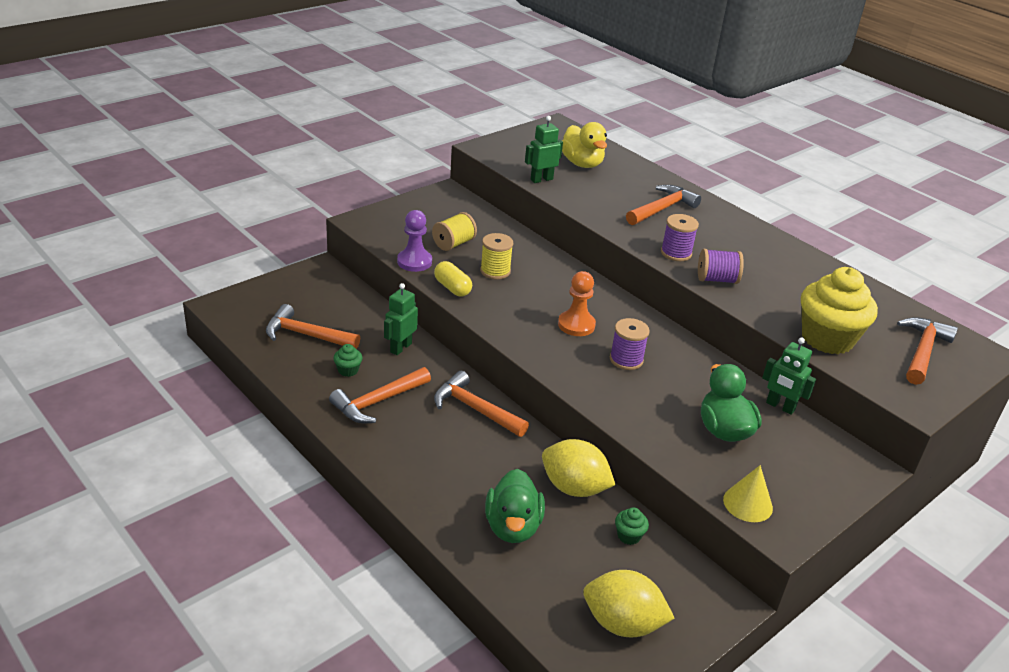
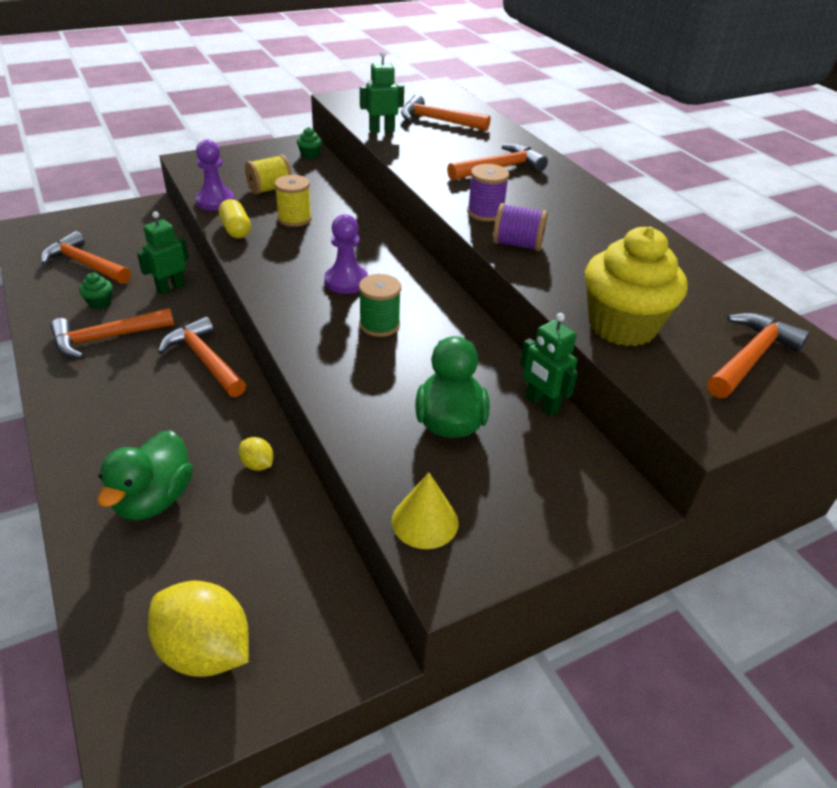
camera: 15 degrees right, 5 degrees up
yellow lemon [542,439,616,497] -> yellow lemon [238,437,274,471], size x0.47
orange pawn [558,271,596,336] -> purple pawn [324,214,368,294]
yellow duck [562,122,607,168] -> orange hammer [401,95,490,131]
purple spool [610,318,650,370] -> green spool [359,274,401,337]
green cupcake [615,507,649,545] -> green cupcake moved to [297,127,322,159]

